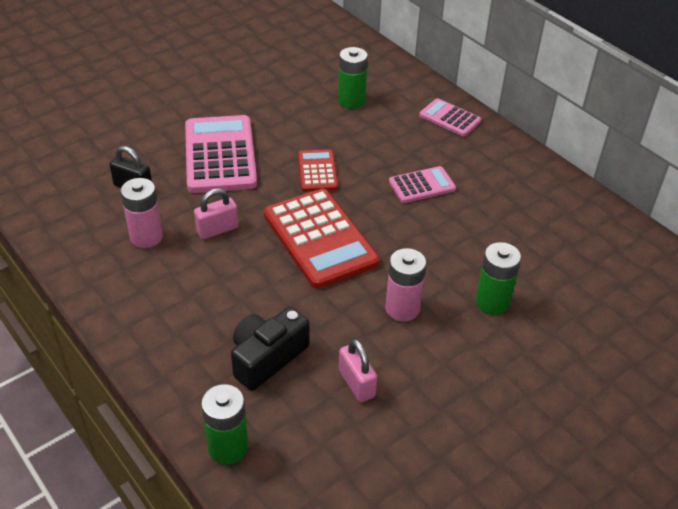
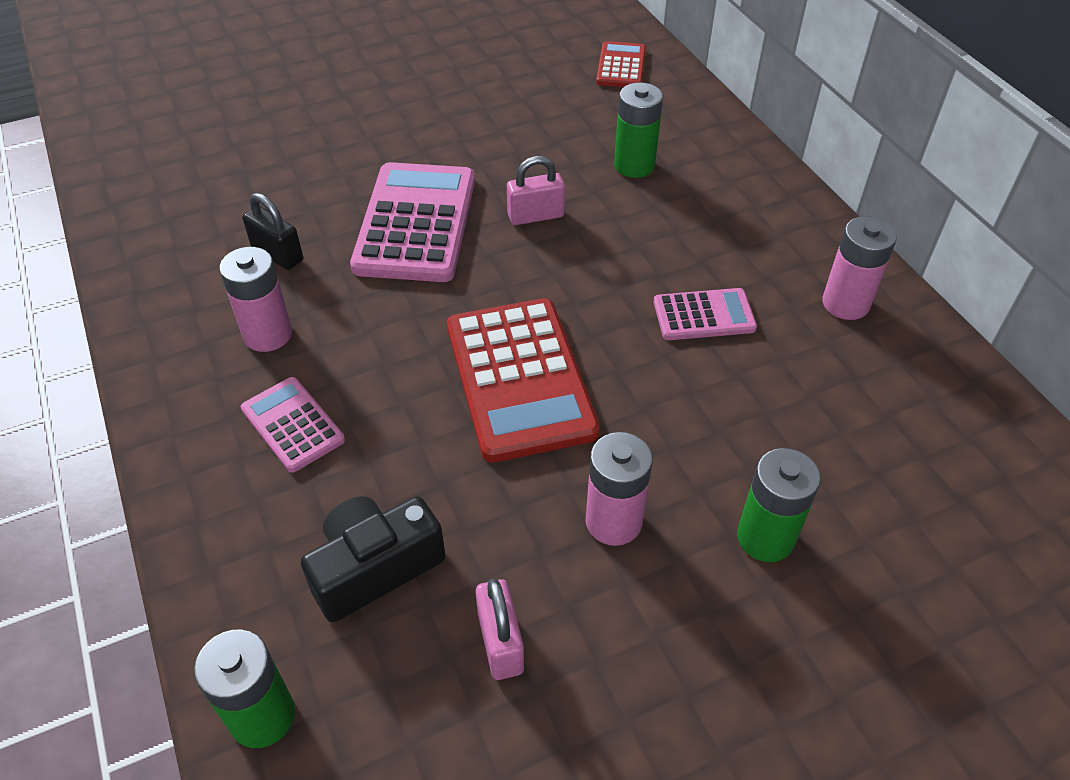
camera: 15 degrees right, 5 degrees up
pink padlock [194,188,238,239] -> pink padlock moved to [507,156,565,225]
red calculator [298,149,338,192] -> red calculator moved to [596,41,646,87]
pink calculator [419,98,481,136] -> pink calculator moved to [241,377,345,473]
none -> pink battery [822,216,897,320]

